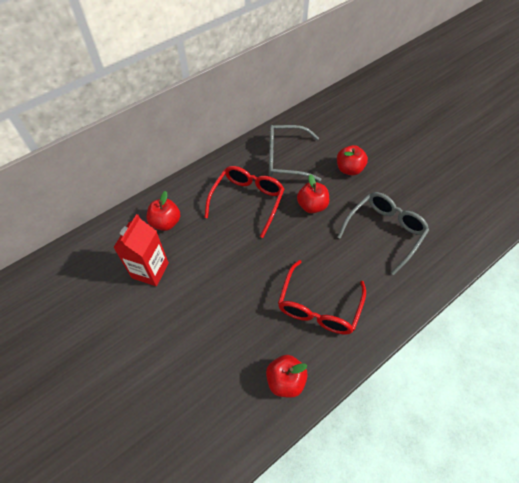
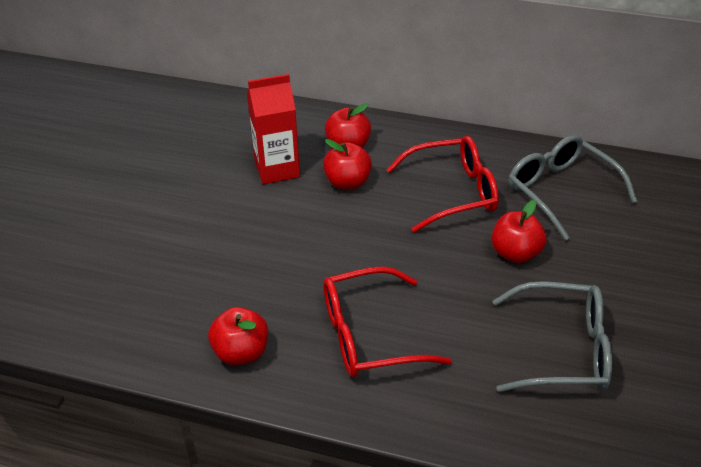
camera: 55 degrees right, 15 degrees down
red apple [337,145,368,175] -> red apple moved to [323,139,372,190]

